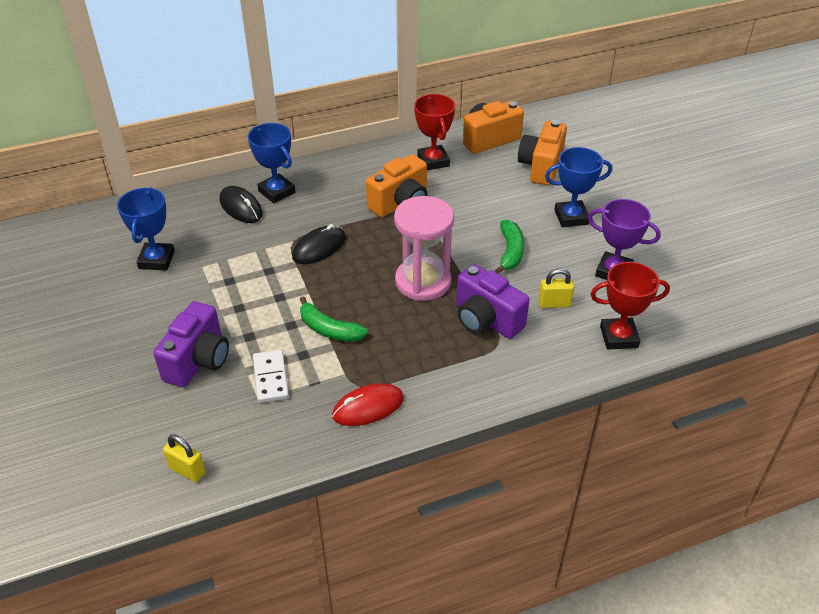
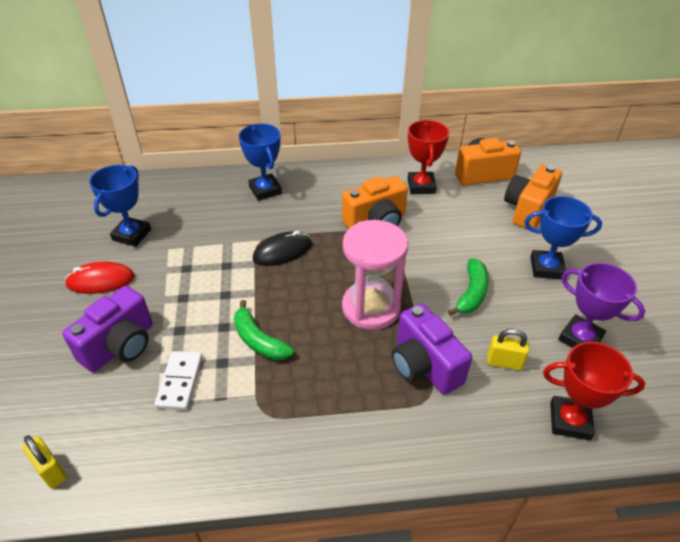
camera: 15 degrees right, 0 degrees up
black mouse [220,186,263,223] -> none
red mouse [332,383,404,426] -> red mouse moved to [65,261,135,294]

